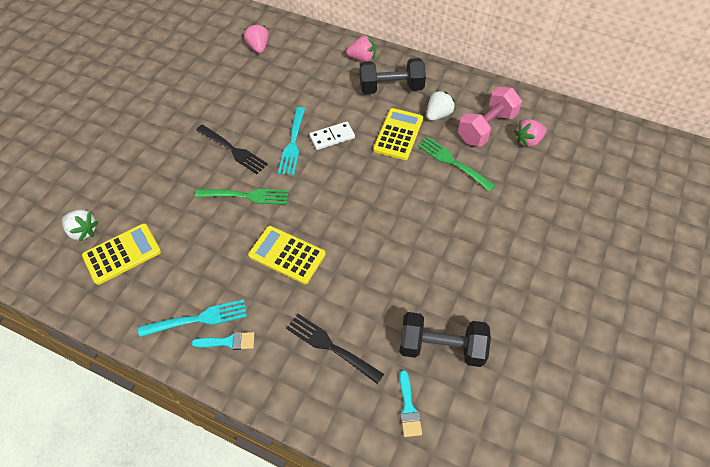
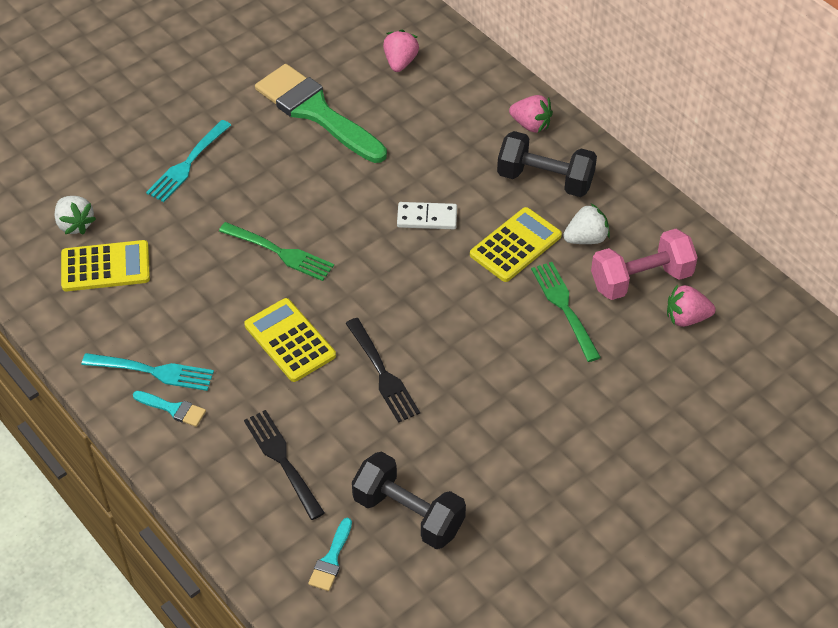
camera: 25 degrees right, 5 degrees down
black fork [196,125,268,174] -> black fork moved to [345,318,420,423]
turquoise fork [278,107,305,175] -> turquoise fork moved to [146,120,231,202]
none -> green brush [255,64,387,163]

